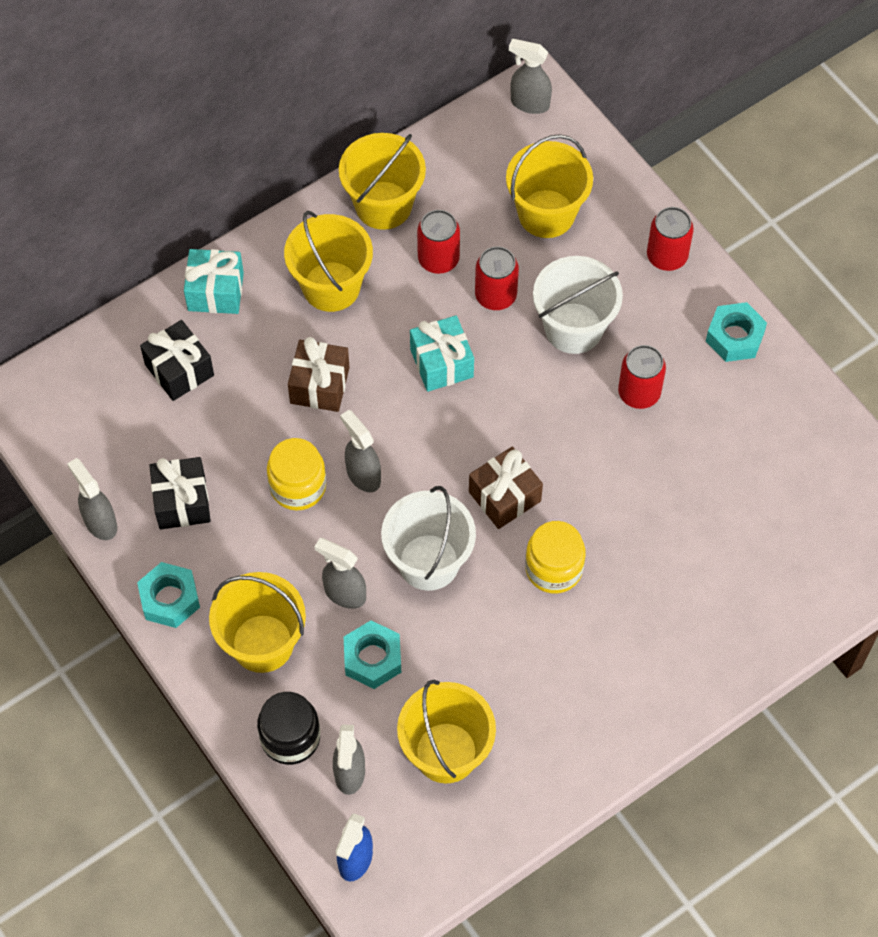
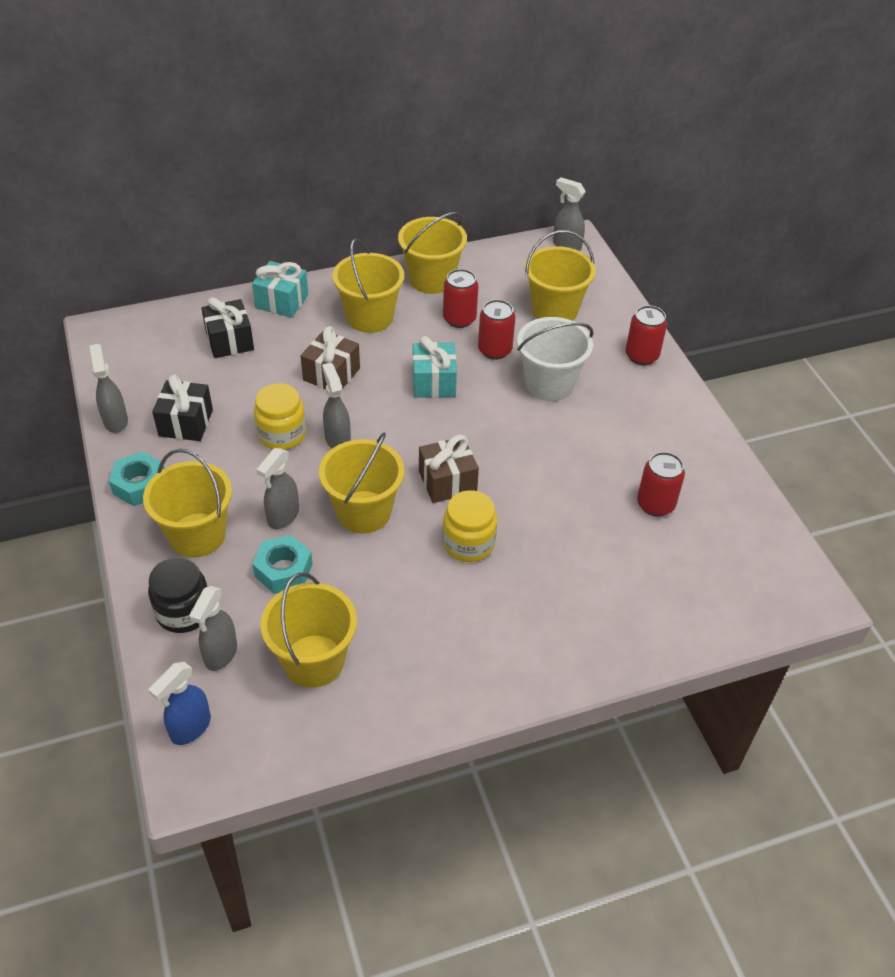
camera: 15 degrees right, 15 degrees down
grey spray bottle [314,538,366,609] -> grey spray bottle turned 105 degrees counterclockwise [257,448,299,529]
white bucket [381,486,476,591] -> yellow bucket [319,433,404,534]
red can [618,345,666,409] -> red can moved to [637,452,685,517]
turquoise nut [706,302,767,362] -> none

